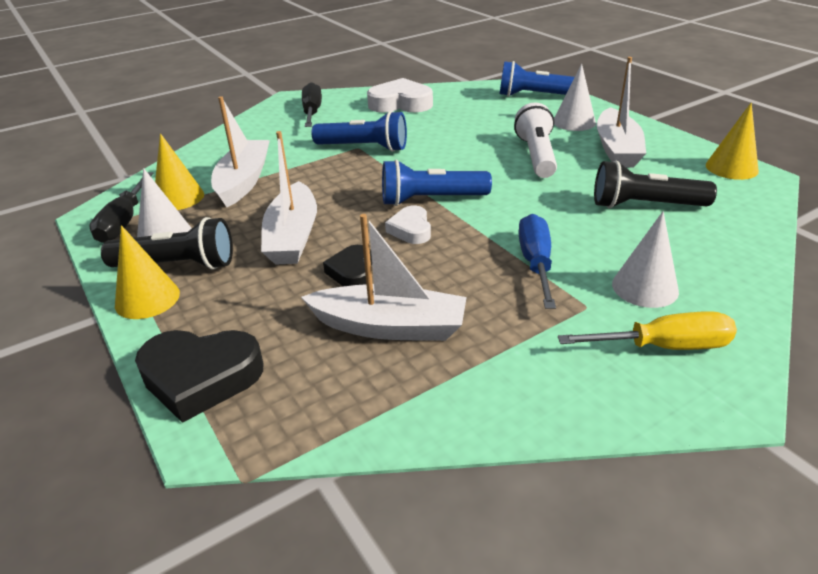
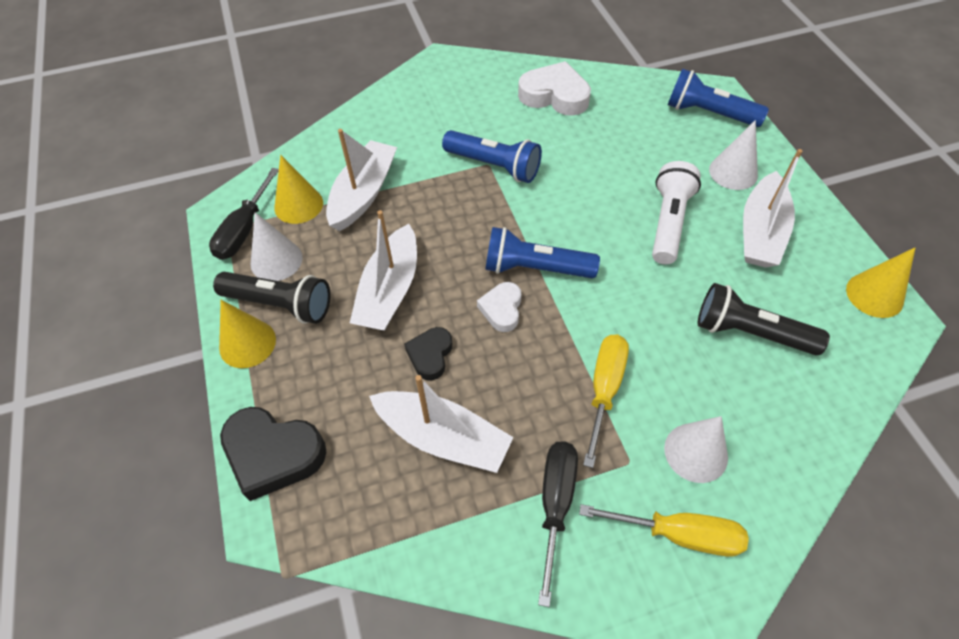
camera: 15 degrees right, 20 degrees up
black screwdriver [302,82,322,127] -> black screwdriver moved to [538,441,578,607]
blue screwdriver [518,214,556,309] -> yellow screwdriver [583,334,629,468]

